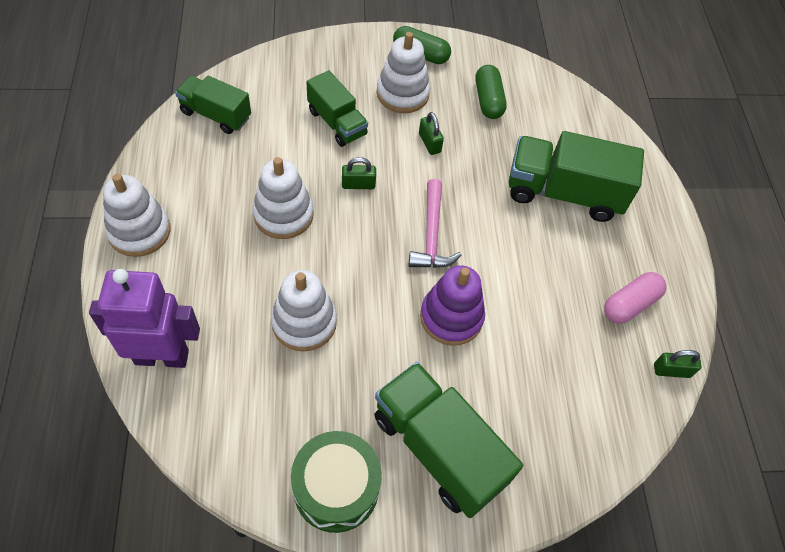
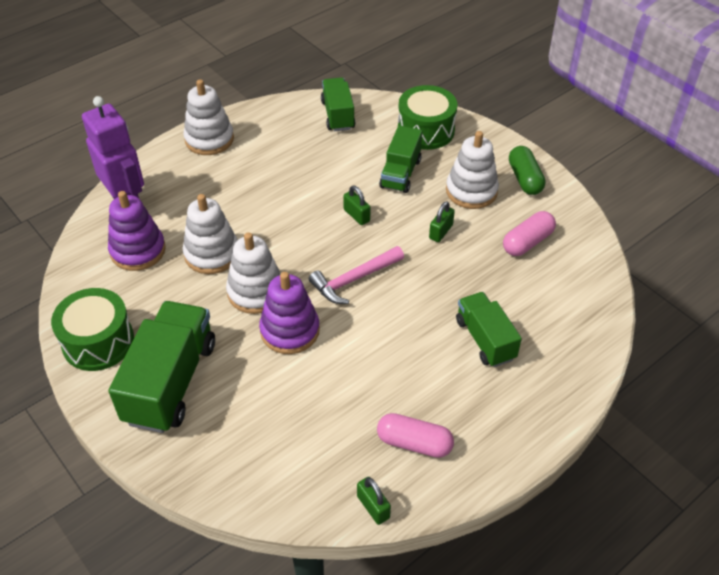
camera: 60 degrees right, 10 degrees down
white stacking toy [252,157,314,239] -> white stacking toy moved to [226,232,281,314]
green capsule [475,65,507,119] -> pink capsule [503,211,556,256]
green truck [509,131,644,222] -> green truck [456,292,522,367], size x0.61
none -> purple stacking toy [108,191,166,271]
none -> green drum [398,85,458,150]

